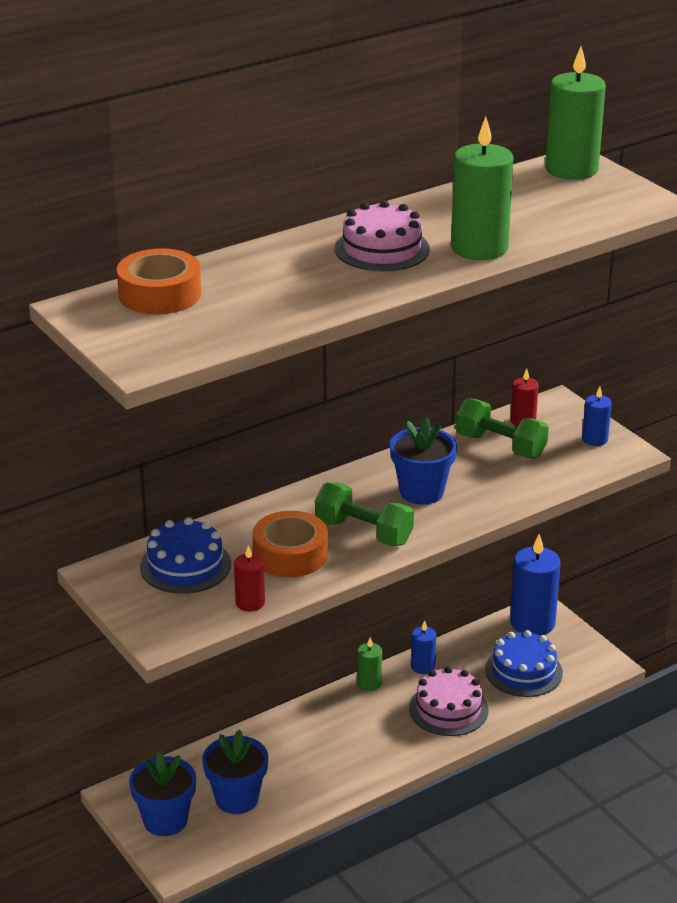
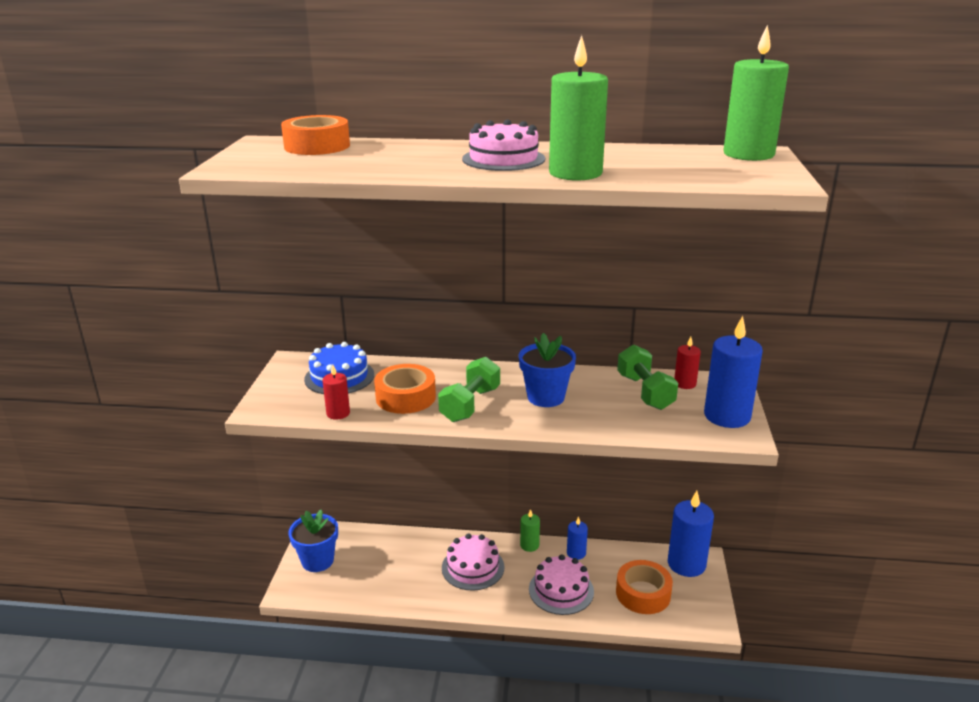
camera: 40 degrees right, 5 degrees down
blue flower pot [202,729,268,814] -> none
green dumbbell [315,482,414,546] -> green dumbbell turned 45 degrees clockwise [438,357,500,422]
blue cake [485,630,563,697] -> orange tape [616,560,673,614]
blue candle [582,386,612,446] -> blue candle [704,316,763,428], size x1.93
none -> pink cake [442,534,504,591]

